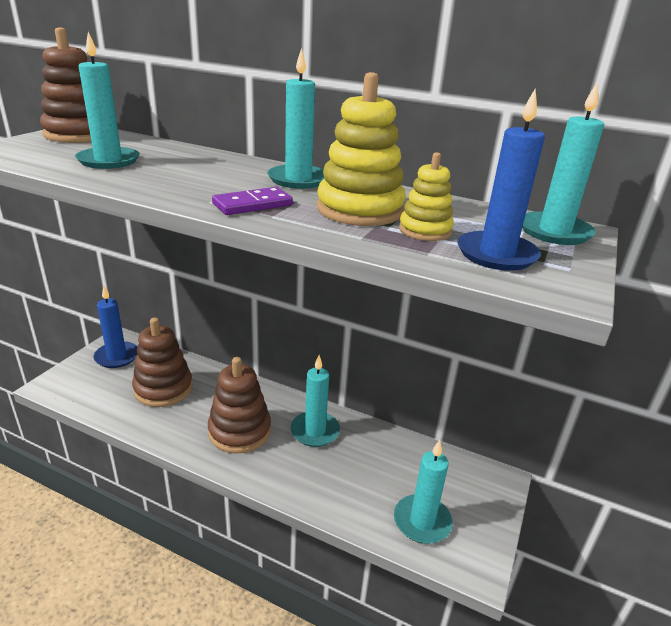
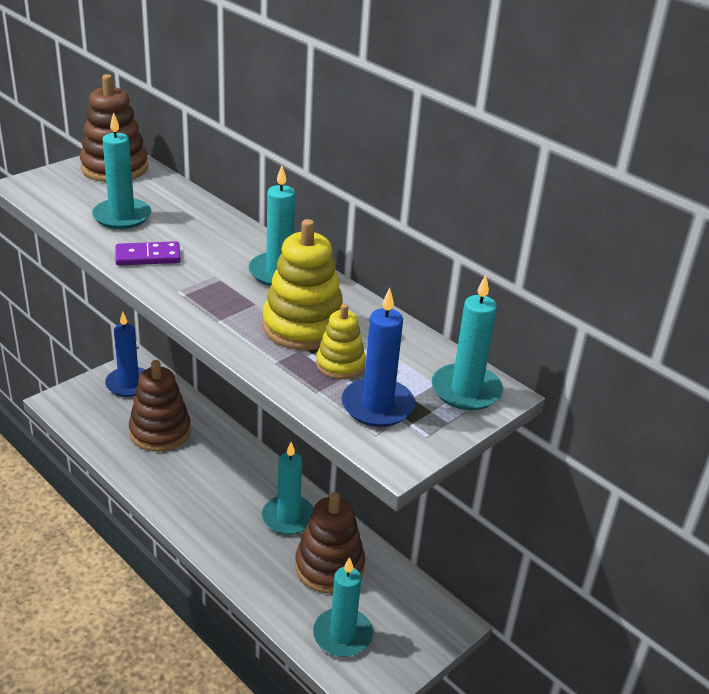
camera: 20 degrees right, 5 degrees up
brown stacking toy [208,357,271,454] -> brown stacking toy moved to [295,492,365,593]
purple domino [212,187,293,215] -> purple domino moved to [115,241,181,266]

